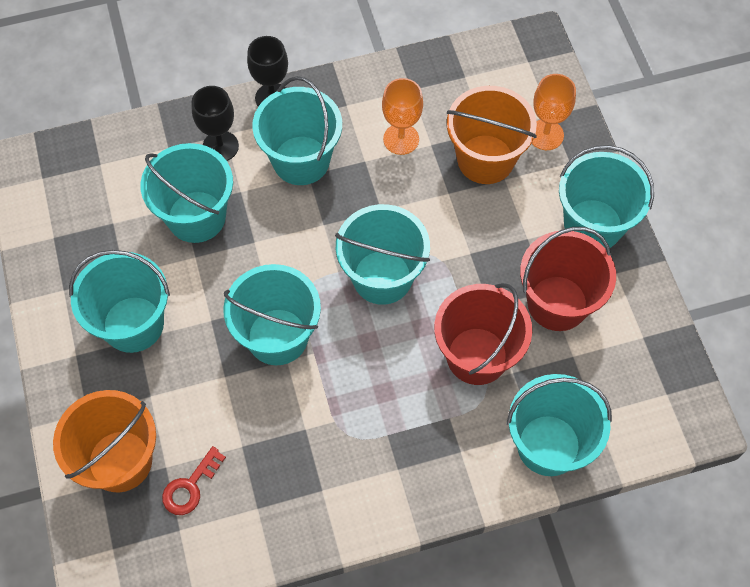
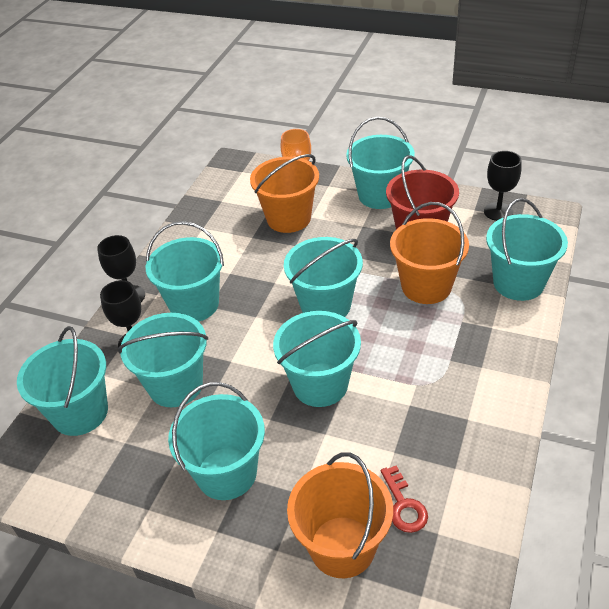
camera: 50 degrees left, 20 degrees down
orange goblet [382,78,423,155] -> none
red bucket [434,283,532,385] -> orange bucket [390,202,469,304]
none -> turquoise bucket [17,326,108,436]
none -> black goblet [484,151,522,221]

